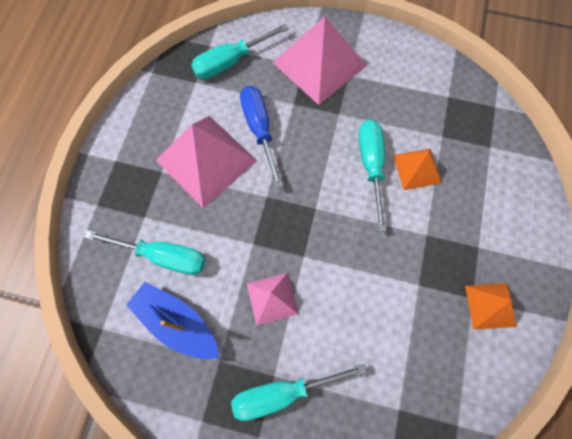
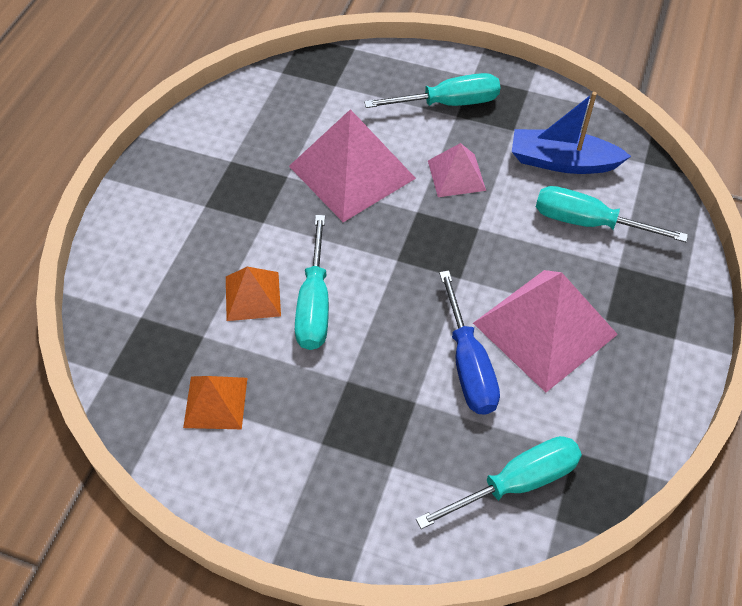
camera: 175 degrees left, 15 degrees down
blue boat [126,282,219,359] -> blue boat turned 150 degrees clockwise [512,92,631,174]
pink pyramid [273,16,366,105] -> pink pyramid moved to [289,109,416,222]
orange pyramid [465,283,517,330] -> orange pyramid moved to [183,376,247,429]

